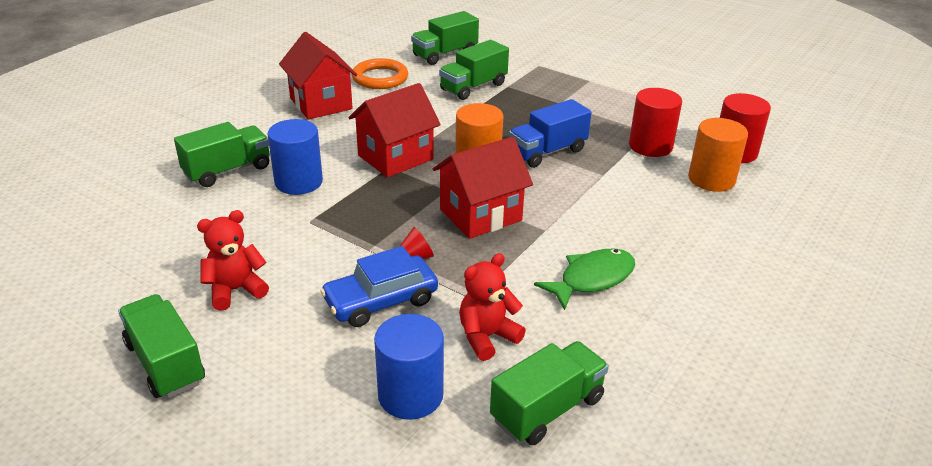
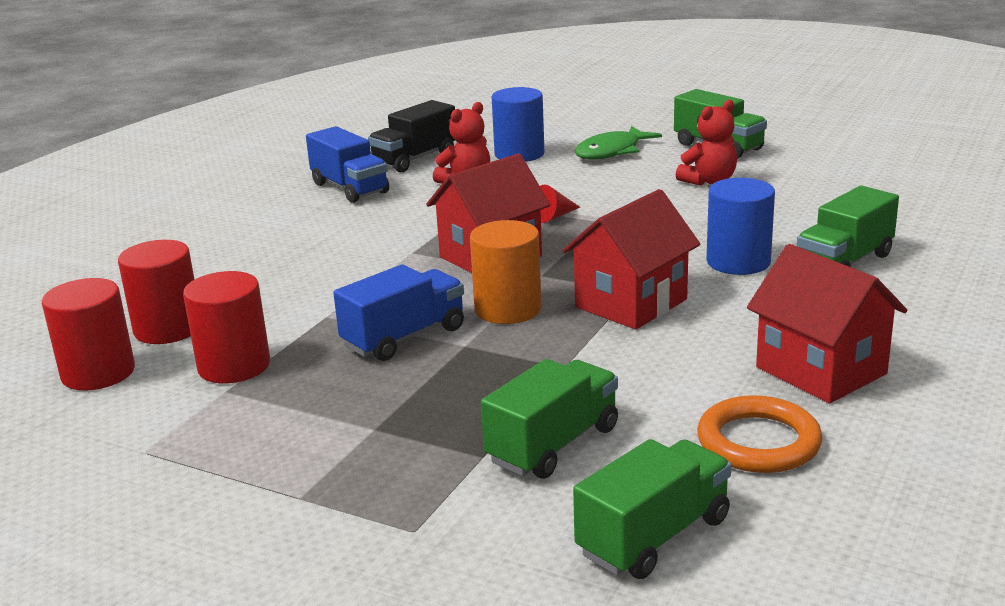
camera: 175 degrees right, 10 degrees down
blue car [320,246,438,327] -> none
green truck [490,341,609,445] -> black truck [368,100,455,173]
green fish [534,248,635,310] -> green fish moved to [575,126,662,160]
orange cylinder [688,118,748,192] -> red cylinder [118,240,194,344]
none -> blue truck [306,126,389,203]

